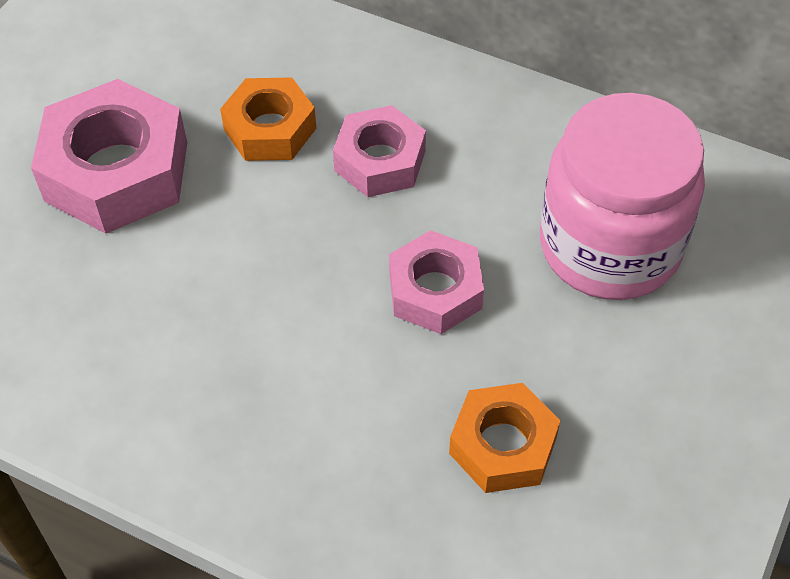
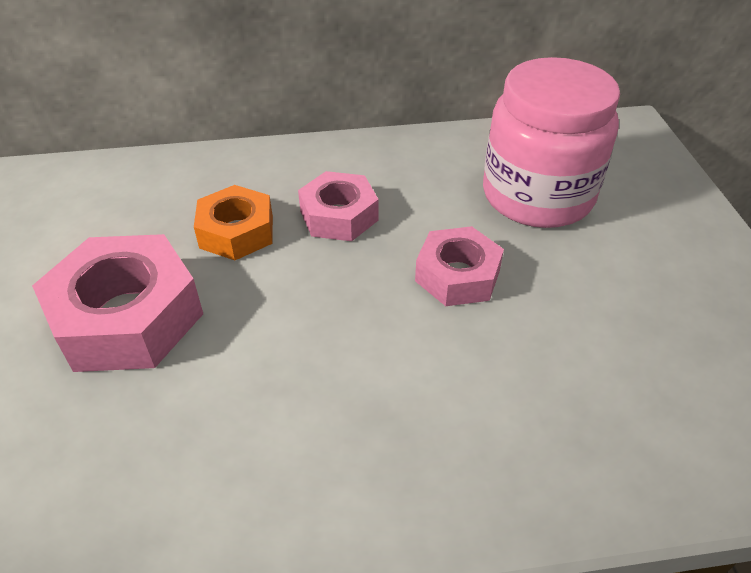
camera: 35 degrees left, 10 degrees down
orange nut [449,383,560,493] -> none

